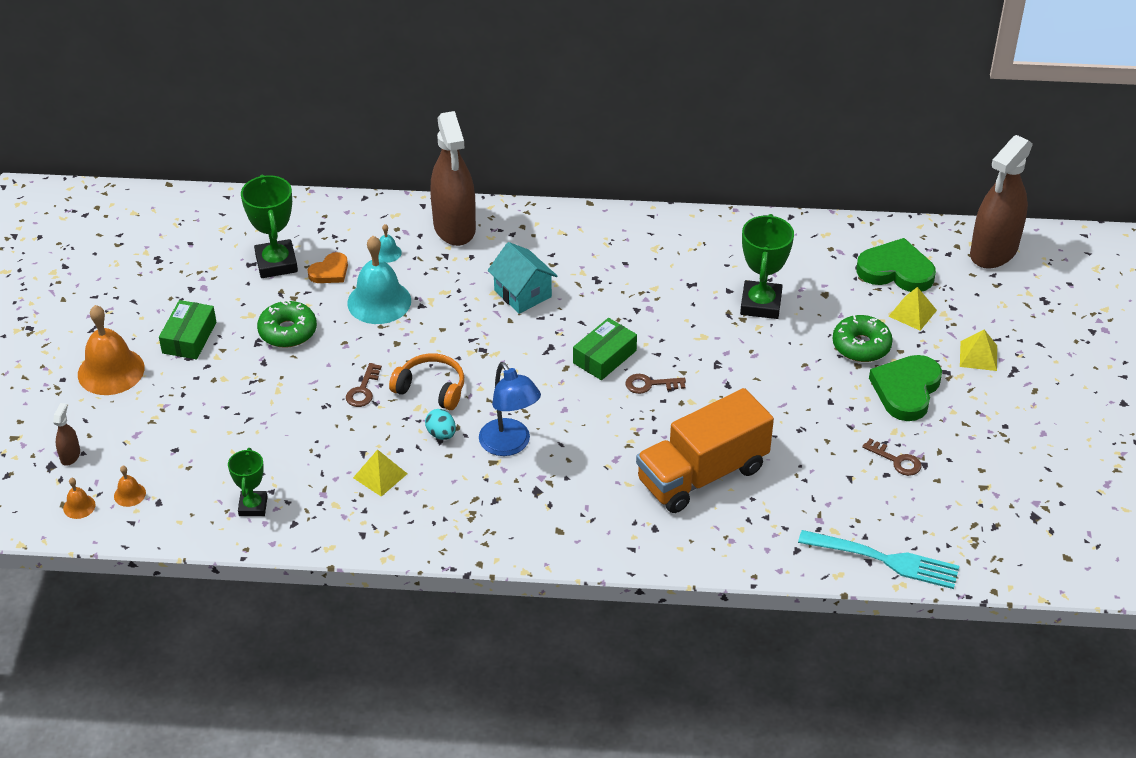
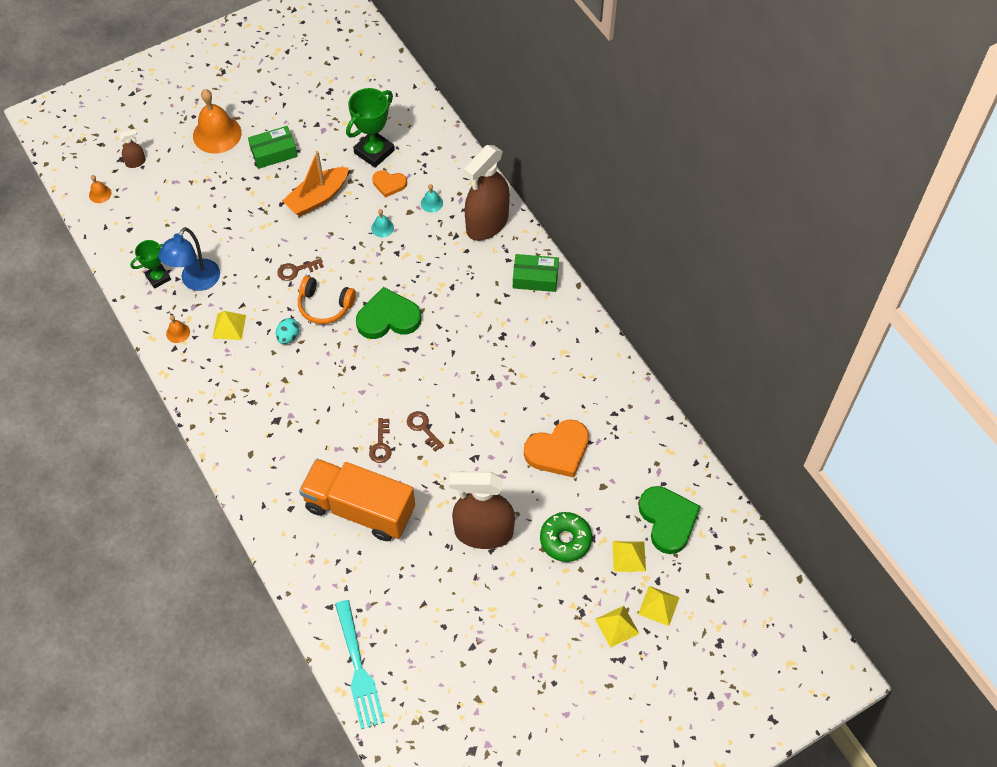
camera: 55 degrees right, 15 degrees up
orange bell [114,466,146,507] -> orange bell moved to [166,315,190,343]
green donut [257,300,317,348] -> orange boat [282,151,349,216]
turquoise bell [347,236,411,324] -> turquoise bell [371,209,394,237], size x0.45
orange headphones [389,353,464,410] -> orange headphones turned 120 degrees clockwise [298,276,356,324]
blue lamp [479,362,541,456] -> blue lamp moved to [158,227,220,291]
turquoise house [488,242,557,314] -> none
green box [573,318,637,380] -> green box moved to [513,254,559,292]
green trophy [740,214,794,319] -> orange heart [524,419,589,478]
brown key [862,439,921,476] -> brown key moved to [369,418,391,463]
green heart [869,355,942,421] -> green heart moved to [356,287,421,339]
brown spray bottle [970,135,1033,269] -> brown spray bottle moved to [449,471,515,549]
none -> yellow pyramid [638,586,680,626]

